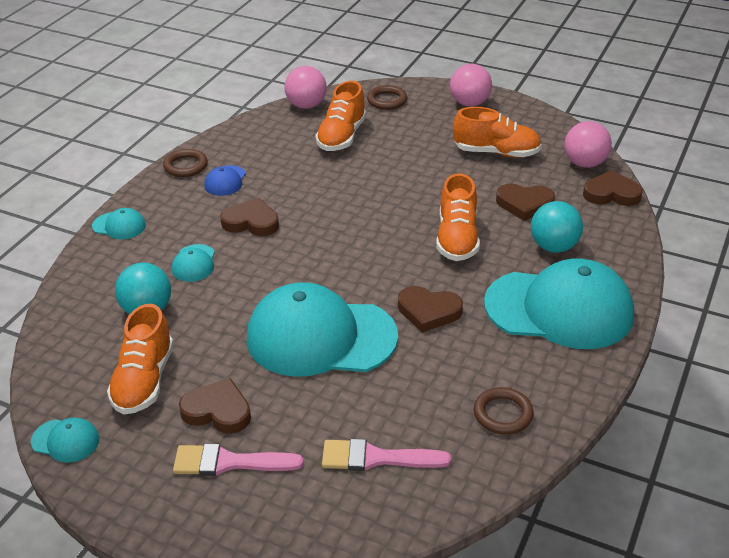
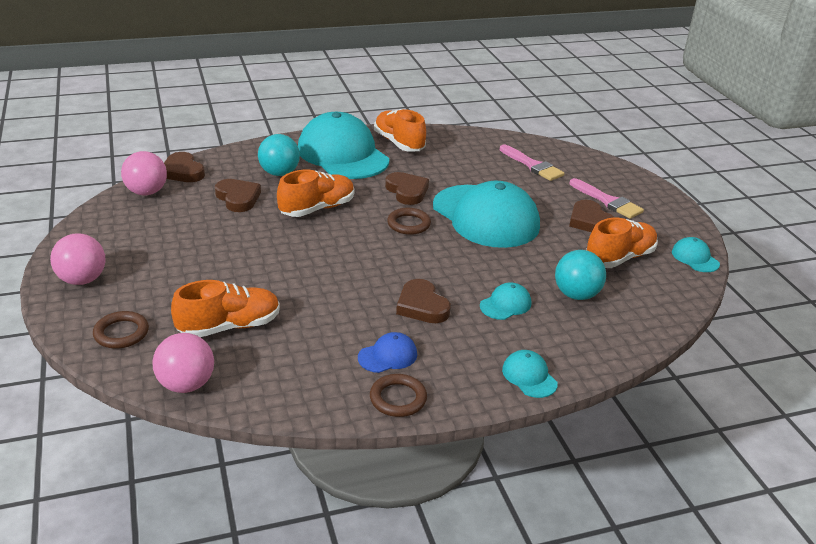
camera: 135 degrees left, 5 degrees down
orange shoe [453,107,542,158] -> orange shoe moved to [374,109,426,152]
brown ring [474,387,534,435] -> brown ring moved to [387,208,431,235]

